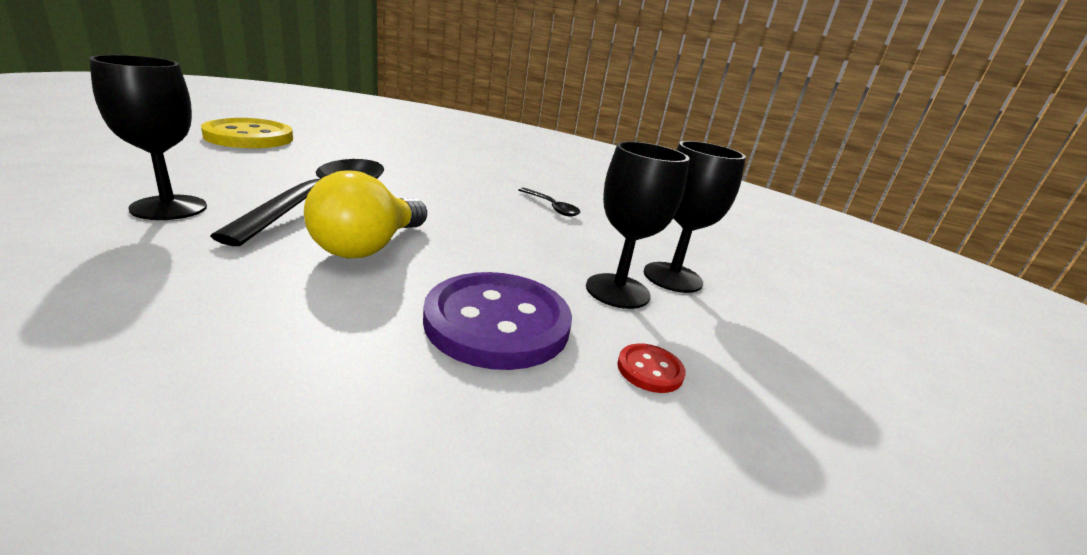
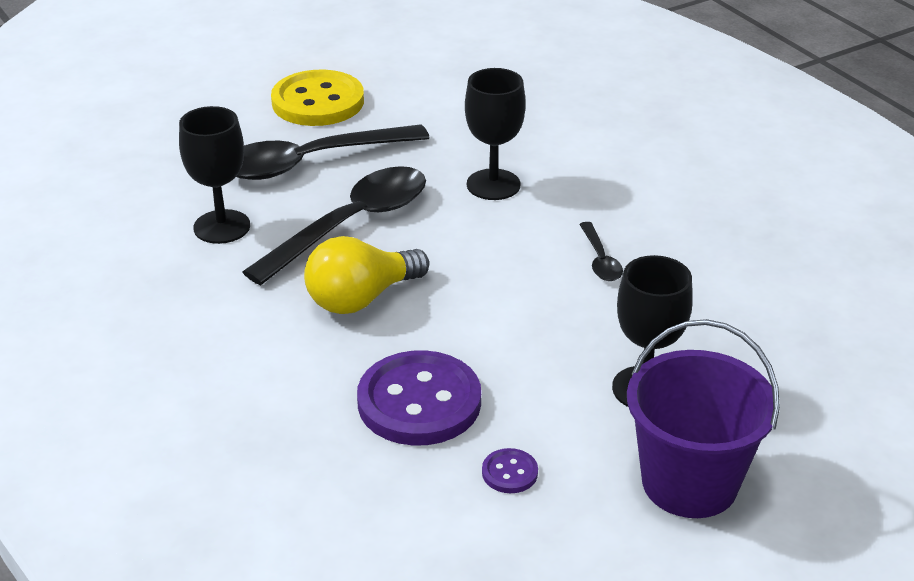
camera: 35 degrees right, 10 degrees up
black goblet [586,141,690,309] -> black goblet moved to [465,68,526,200]
red button [617,343,686,393] -> purple button [482,448,538,493]
none -> black spoon [236,124,430,180]
none -> purple bucket [627,319,780,518]

